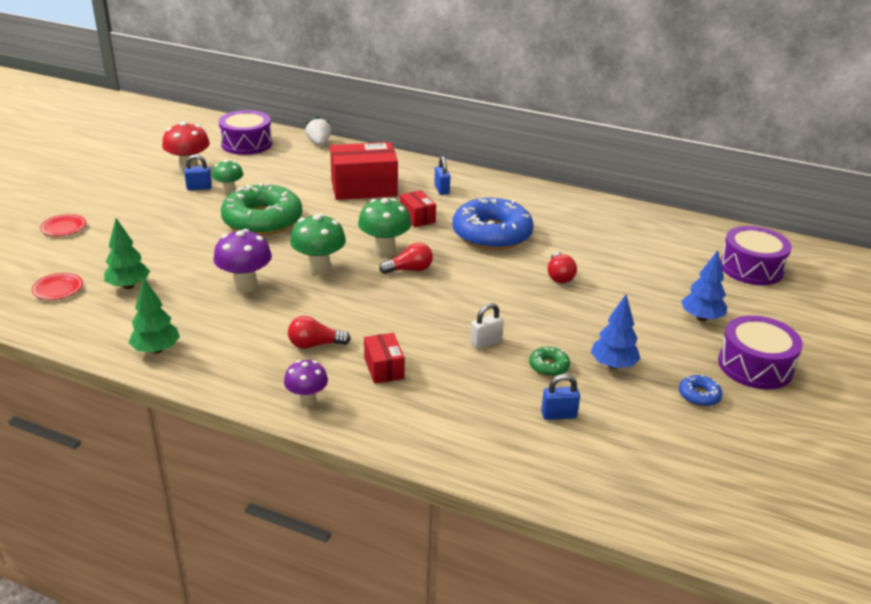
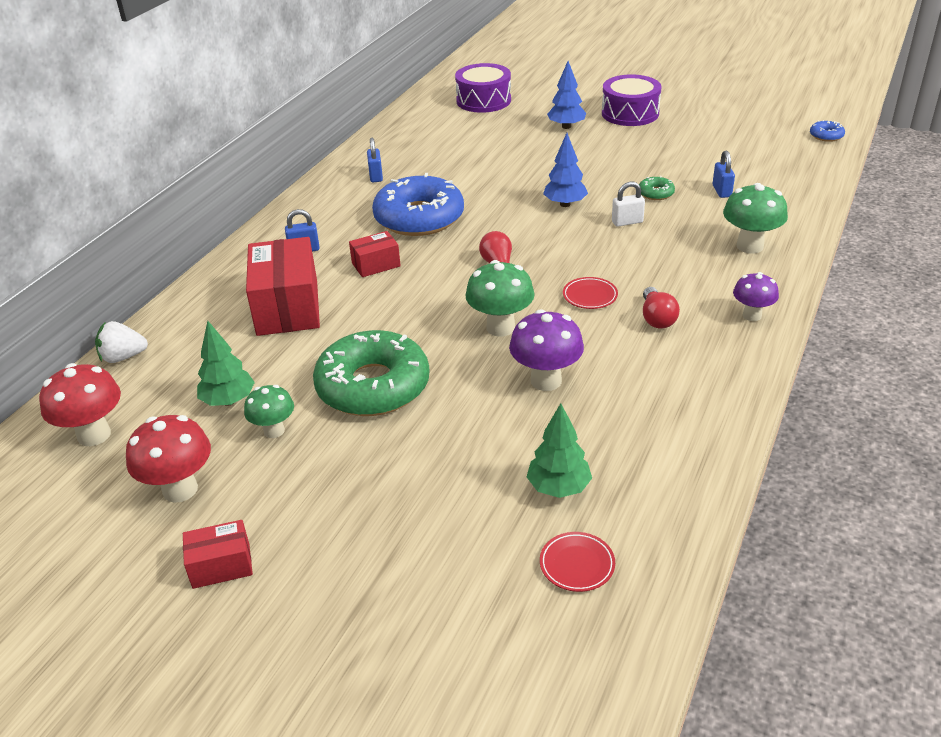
camera: 85 degrees left, 5 degrees up
red plate [40,214,86,236] -> red plate moved to [563,277,618,309]
green tree [129,278,180,354] -> green tree moved to [197,321,255,406]
blue padlock [184,154,212,190] -> blue padlock moved to [367,138,383,182]
purple drum [219,110,272,155] -> red mushroom [39,363,121,446]
green mushroom [358,198,411,257] -> green mushroom moved to [723,183,788,254]
red box [364,333,405,384] -> red box moved to [183,520,253,589]
white padlock [470,303,504,349] -> white padlock turned 75 degrees counterclockwise [612,182,645,227]
red light bulb [548,252,577,283] -> none
blue tree [591,295,641,369] -> blue tree moved to [543,133,588,207]
blue donut [679,374,722,407] -> blue donut moved to [810,120,845,142]

